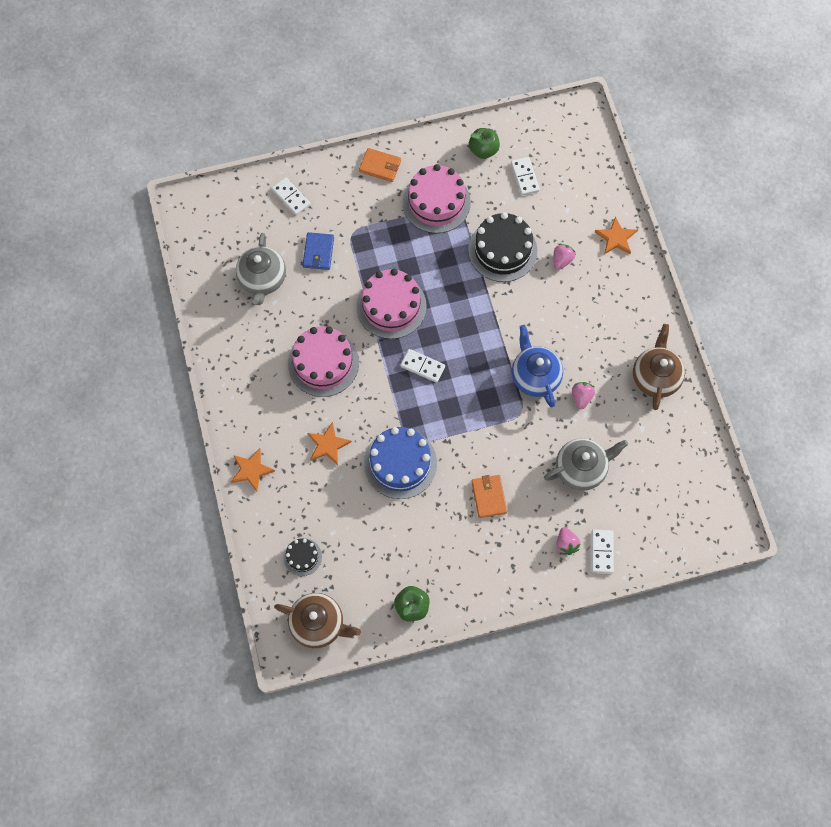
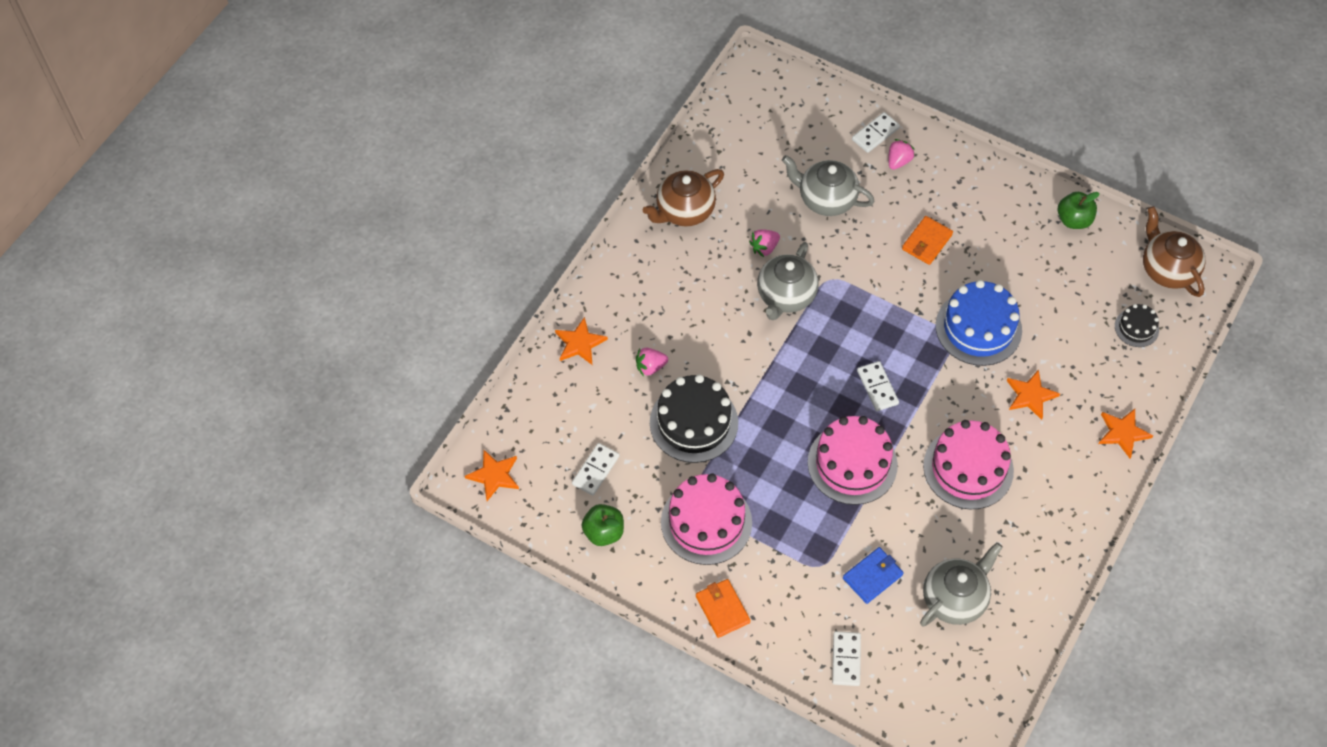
camera: 135 degrees left, 10 degrees down
blue teapot [512,325,563,407] -> grey teapot [757,242,819,320]
none -> orange star [465,450,519,501]

